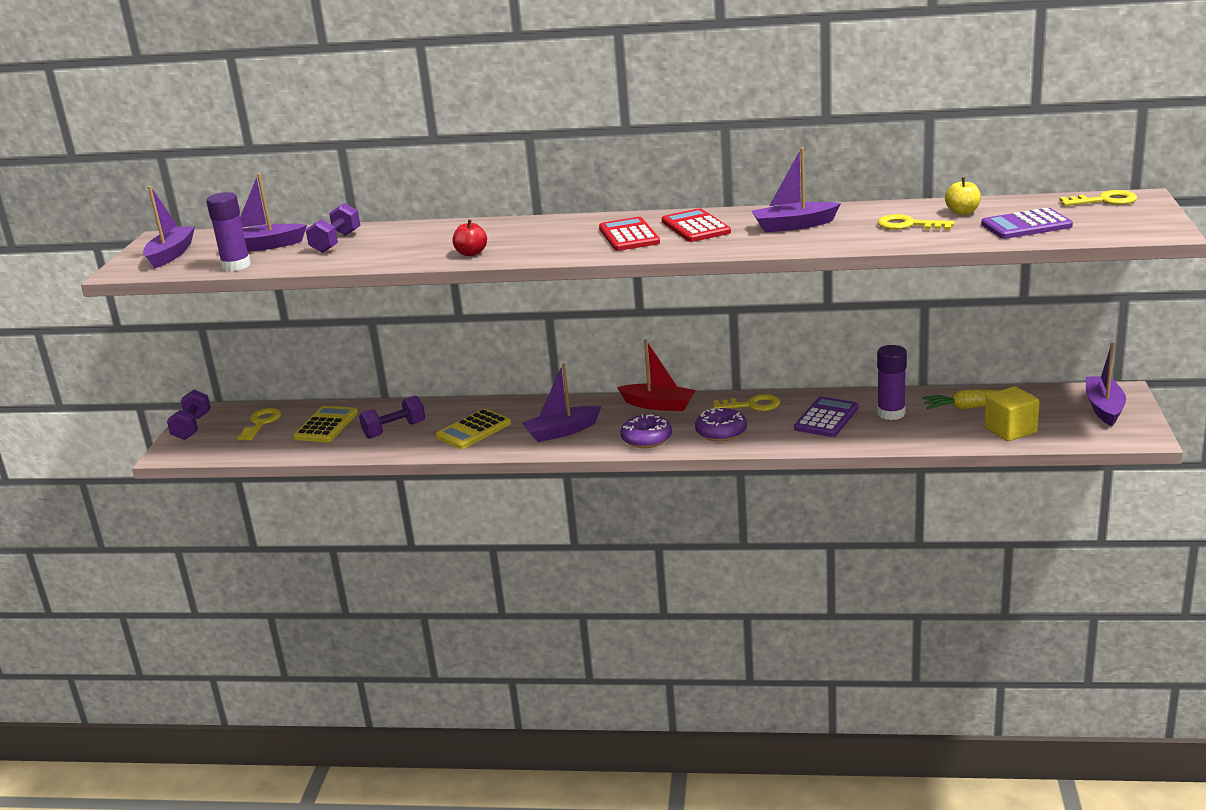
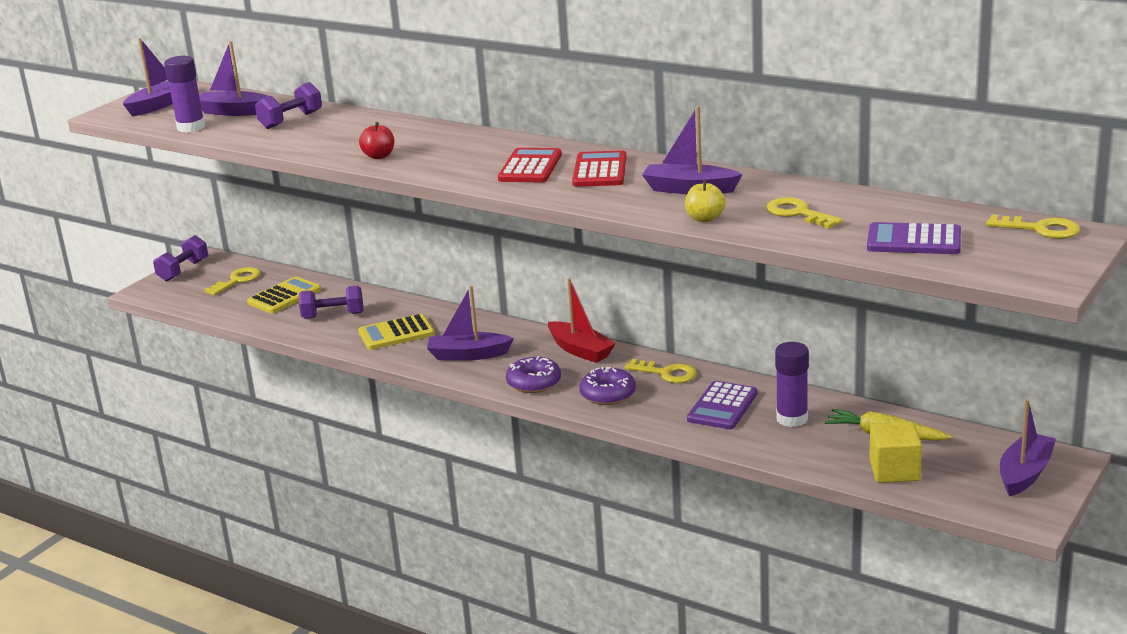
camera: 25 degrees right, 0 degrees up
purple calculator [794,396,859,437] -> purple calculator turned 150 degrees clockwise [687,381,758,429]
yellow apple [945,177,981,215] -> yellow apple moved to [685,179,726,222]

